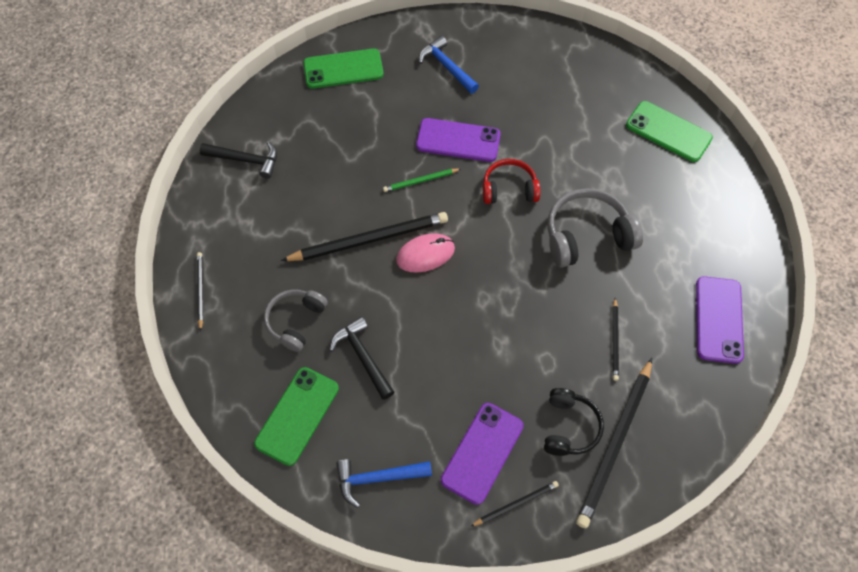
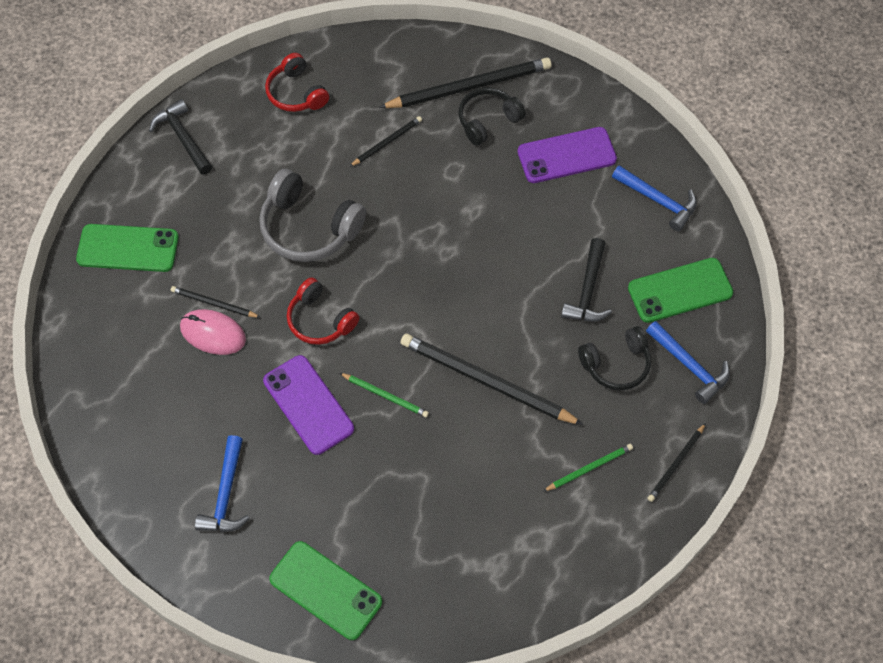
camera: 135 degrees left, 0 degrees up
black hammer [200,141,277,179] -> black hammer moved to [149,99,212,174]
grey headphones [264,289,328,352] -> black headphones [578,326,651,390]
pink mouse [396,233,455,273] -> pink mouse moved to [180,309,246,355]
black pencil [470,481,559,527] -> black pencil moved to [171,286,260,318]
green phone [626,101,713,162] -> green phone turned 75 degrees counterclockwise [76,224,179,272]
purple phone [696,276,744,364] -> red headphones [265,53,329,112]
none -> green pencil [543,444,633,492]
none -> blue hammer [646,321,730,404]

